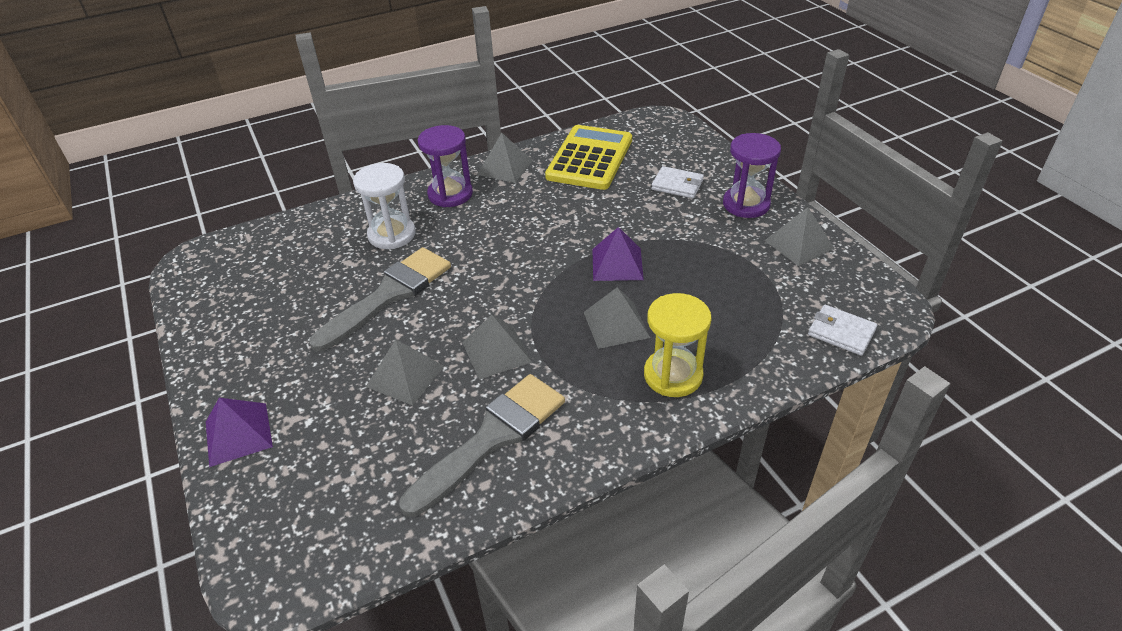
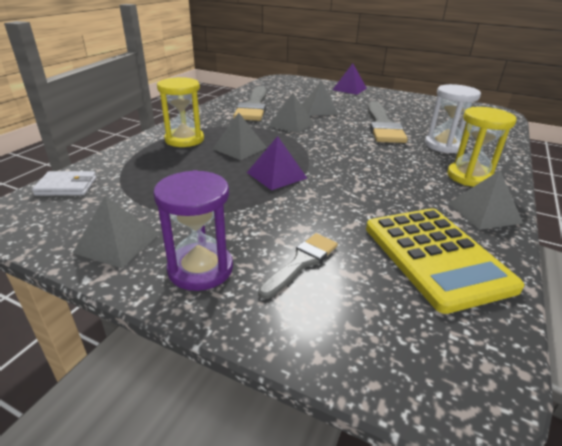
camera: 140 degrees right, 10 degrees down
purple hourglass [418,125,473,207] -> yellow hourglass [447,107,516,187]
white wallet [651,166,704,198] -> grey brush [258,233,338,299]

